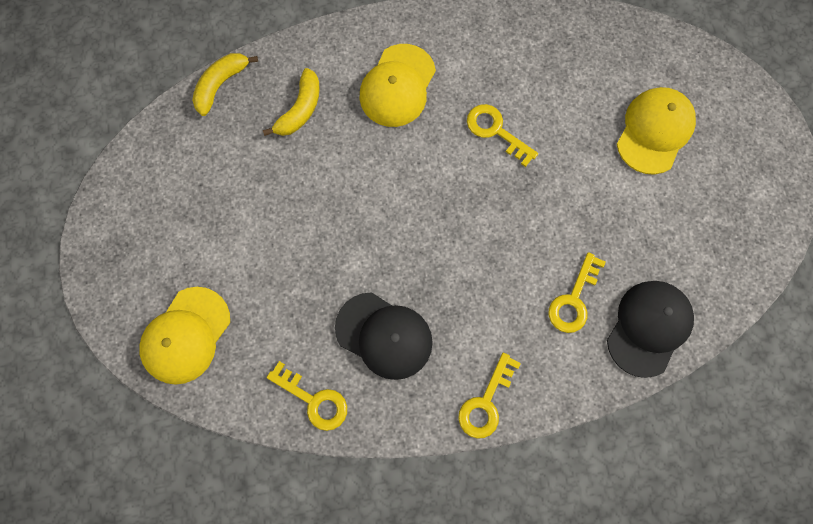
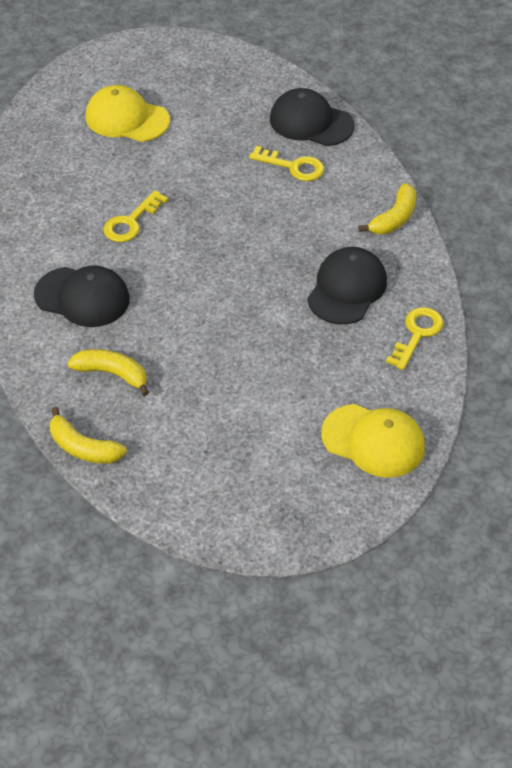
camera: 95 degrees left, 25 degrees down
yellow cap [360,44,436,127] -> black cap [34,266,130,327]
yellow key [458,353,521,439] -> yellow banana [358,183,416,234]

